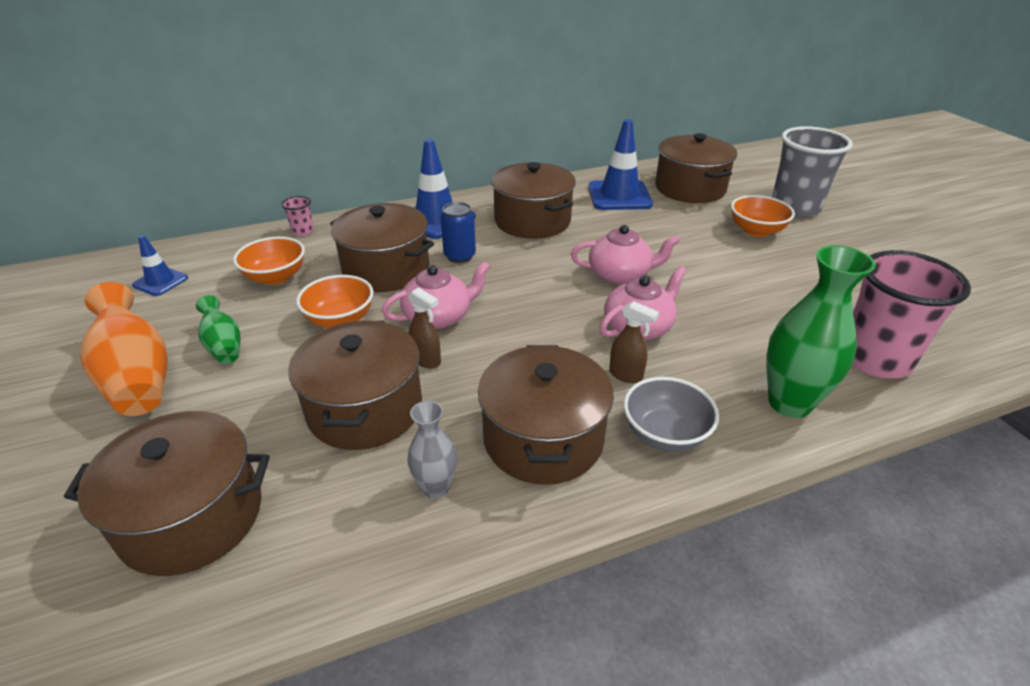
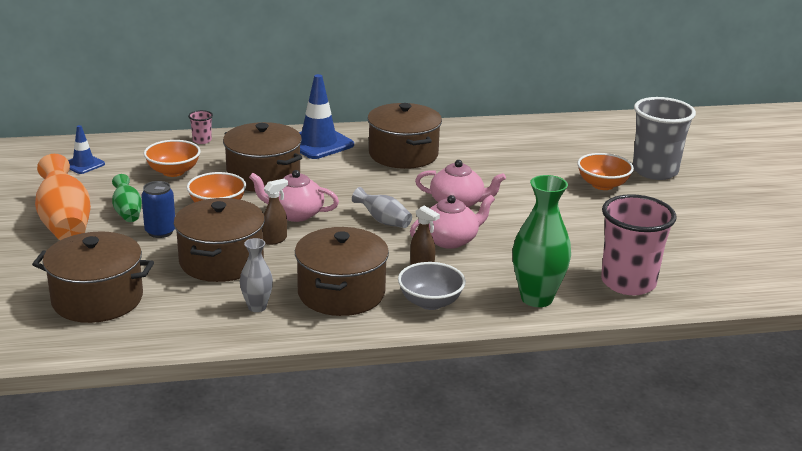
camera: 10 degrees right, 10 degrees down
pink teapot [382,261,490,329] -> pink teapot turned 150 degrees counterclockwise [249,170,339,222]
brown spray bottle [408,287,441,368] -> brown spray bottle turned 90 degrees counterclockwise [263,179,288,245]
blue can [440,202,476,263] -> blue can moved to [141,181,175,238]
blue traffic cone [588,119,653,210] -> none
brown pot [655,133,737,203] -> none
none -> grey vase [352,187,412,228]

